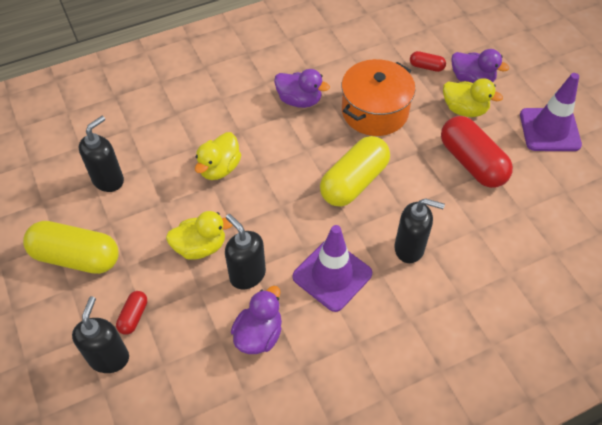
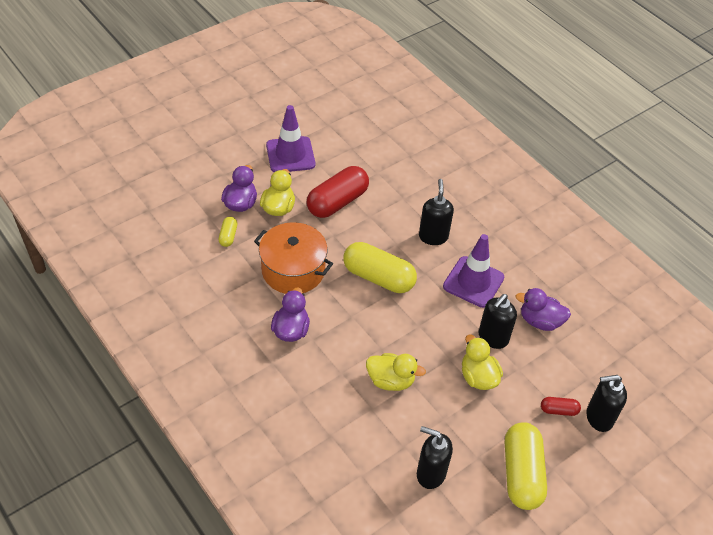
camera: 105 degrees left, 5 degrees down
red capsule [410,51,446,72] -> yellow capsule [219,217,237,247]

